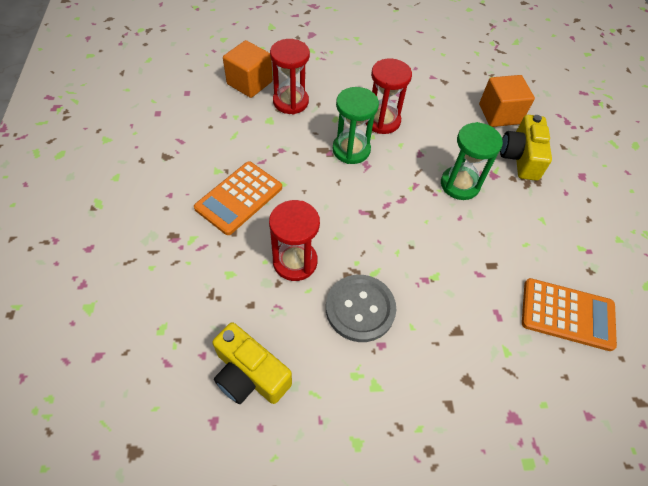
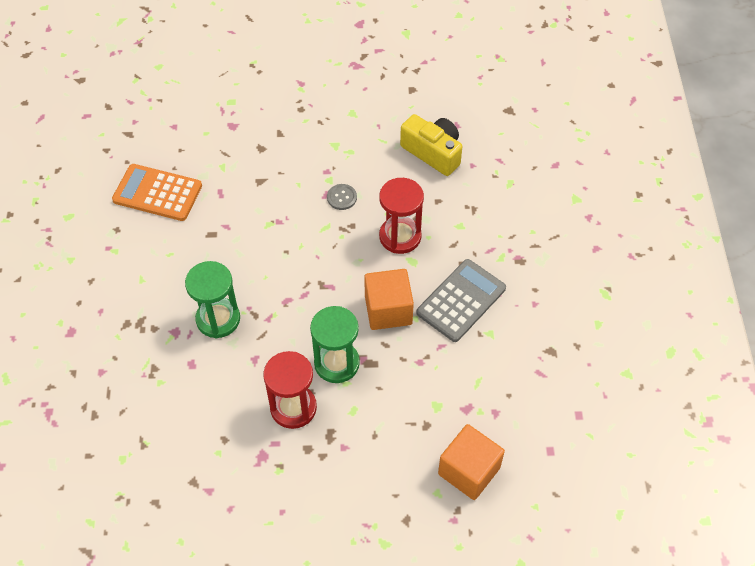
camera: 175 degrees left, 0 degrees up
orange calculator [194,162,282,235] -> grey calculator [416,259,506,342]
red hourglass [270,39,310,114] -> none
grey button [326,275,396,342] -> grey button [327,184,357,210], size x0.49
orange cube [479,75,535,127] -> orange cube moved to [364,269,414,330]
yellow camera [500,115,552,181] -> none

